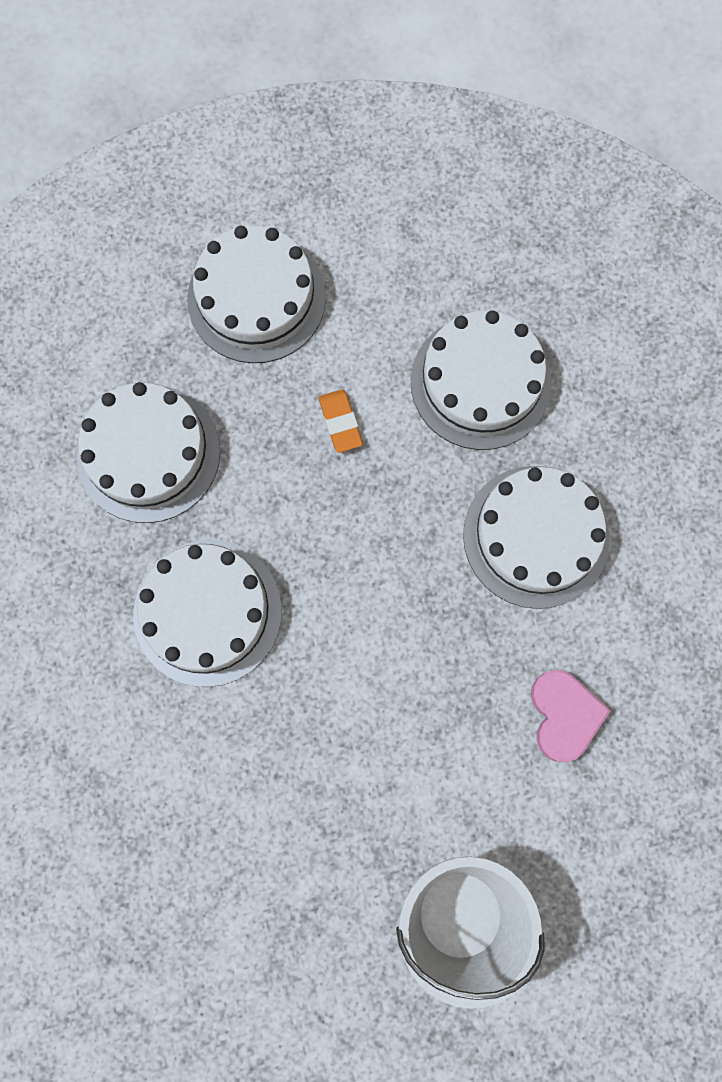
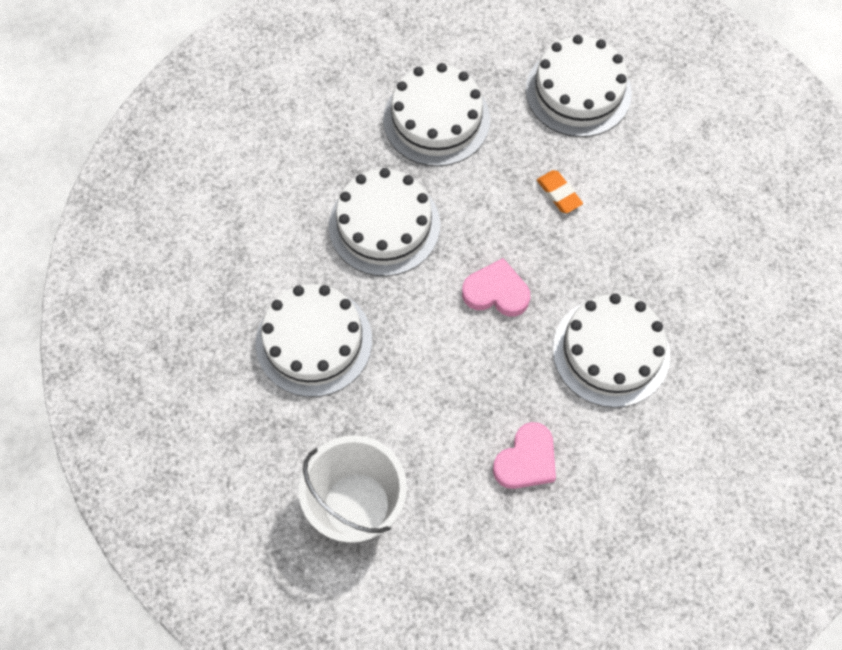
camera: 45 degrees right, 10 degrees down
orange eraser [319,389,363,453] -> orange eraser turned 60 degrees counterclockwise [537,170,583,213]
white cake [411,311,552,450] -> white cake moved to [256,284,372,397]
none -> pink heart [462,258,530,317]

